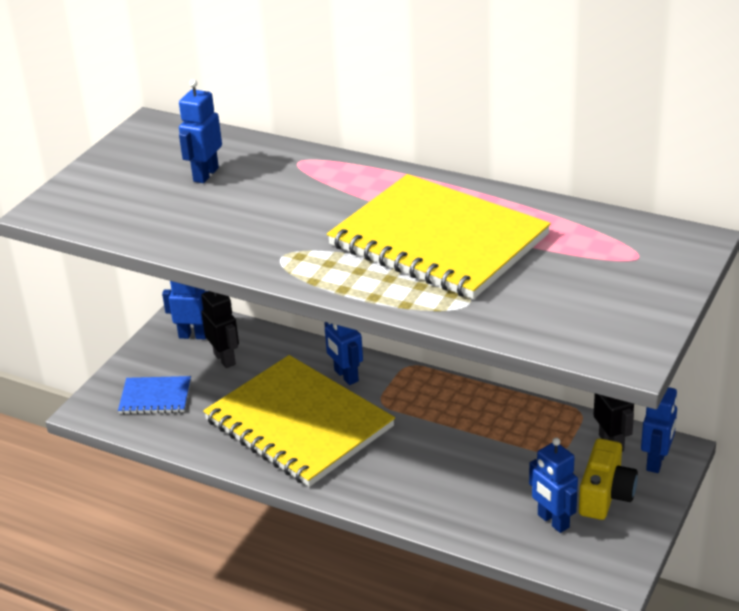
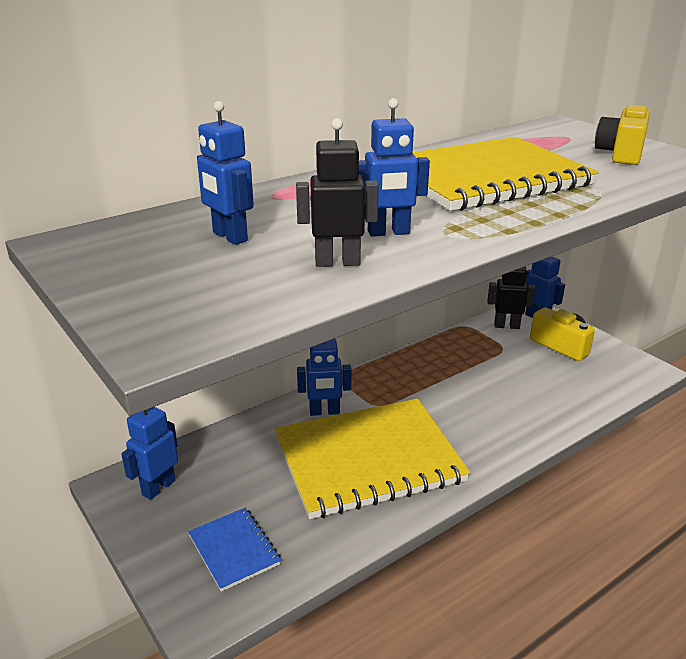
camera: 65 degrees left, 5 degrees down
blue notebook [118,376,191,414] -> blue notebook turned 60 degrees counterclockwise [188,507,281,592]
black robot [201,291,239,368] -> black robot moved to [296,118,379,267]
blue robot [529,438,578,533] -> blue robot moved to [359,98,430,237]
none -> yellow camera [595,104,650,165]

